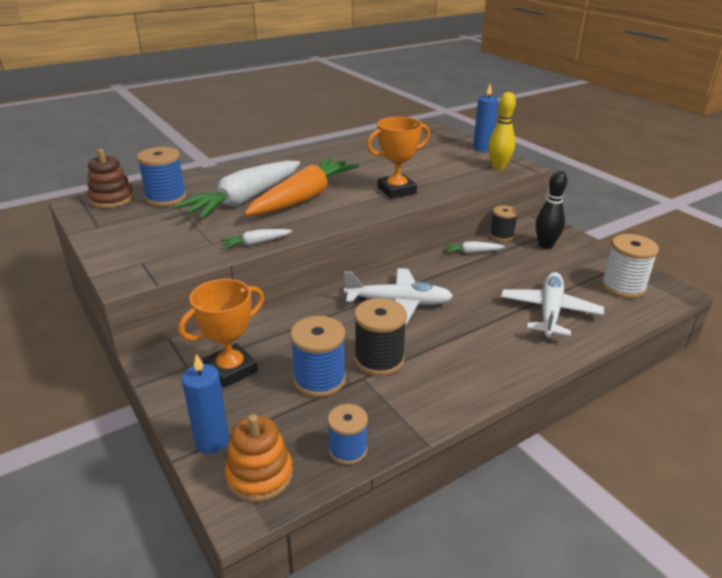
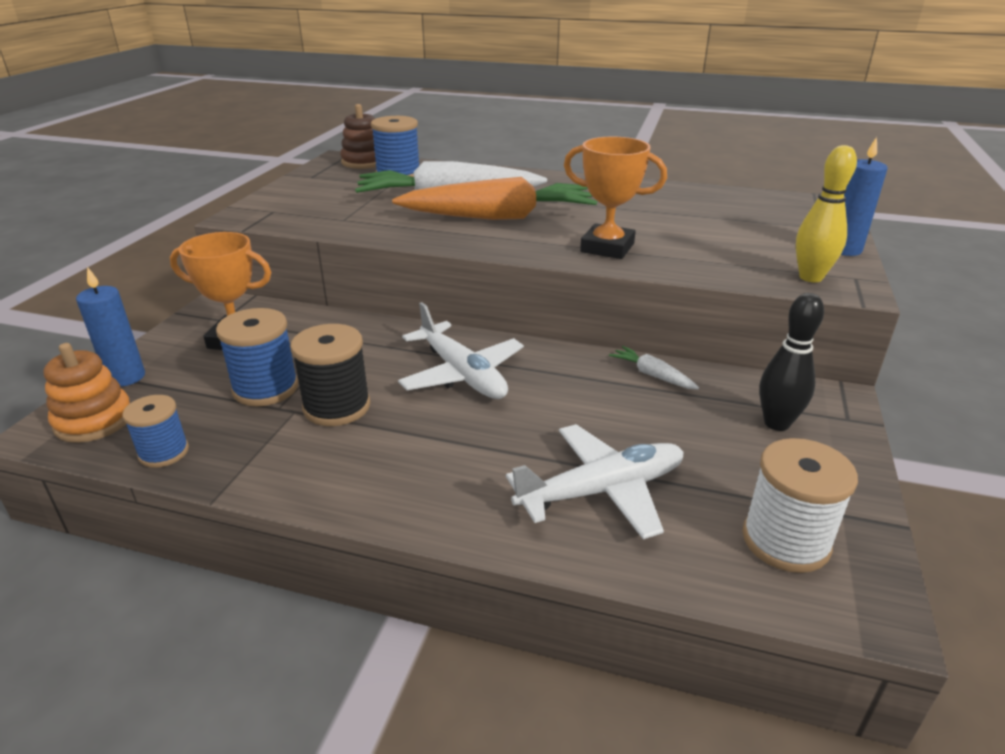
camera: 50 degrees right, 0 degrees up
white carrot [220,229,292,249] -> none
black spool [490,205,518,242] -> none

